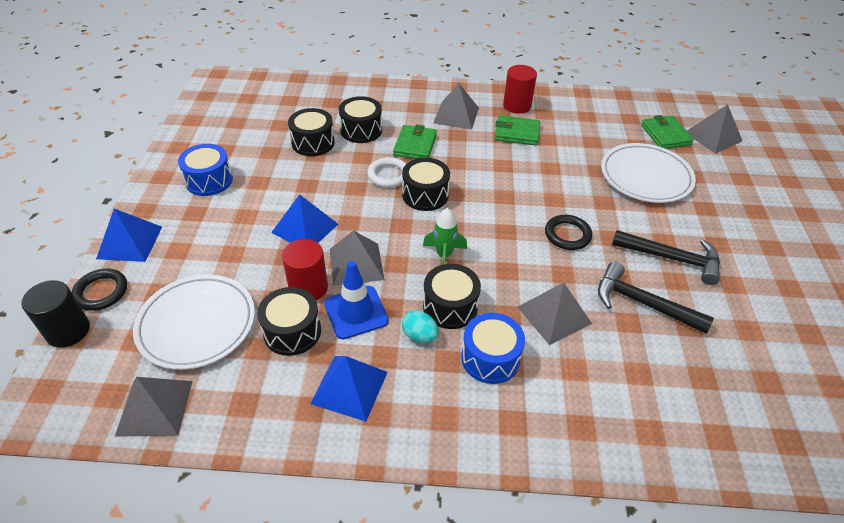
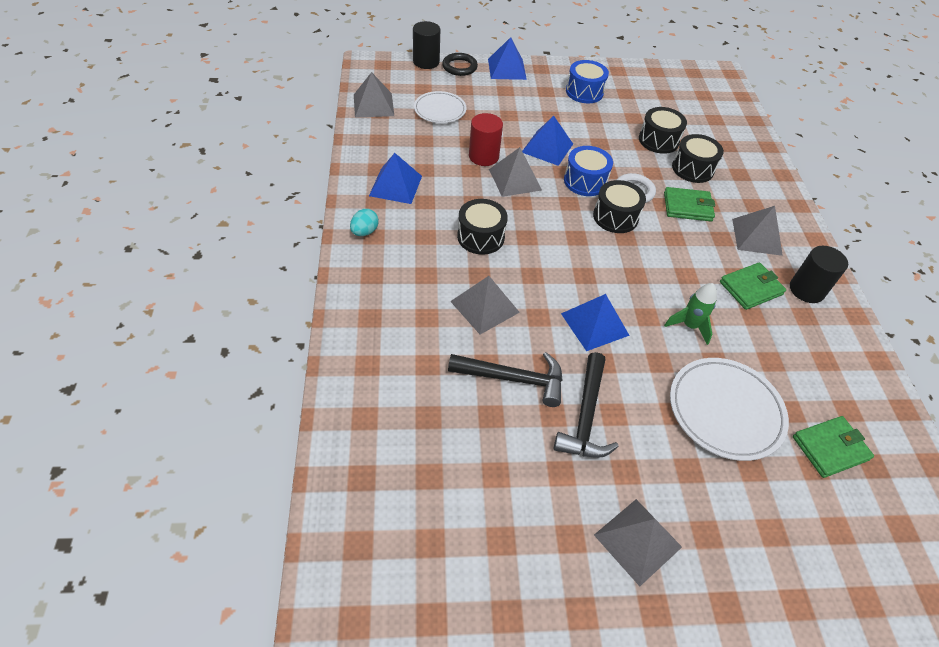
camera: 80 degrees right, 5 degrees up
white plate [133,275,255,370] -> white plate [414,91,467,123], size x0.64
black drum [257,287,321,356] -> none
blue traffic cone [324,261,389,339] -> none
turquoise egg [402,310,439,343] -> turquoise egg moved to [350,209,379,236]
green rocket [423,208,467,265] -> green rocket moved to [664,283,717,345]
blue drum [461,313,525,384] -> blue drum moved to [564,146,613,196]
green wallet [495,115,540,146] -> green wallet turned 60 degrees clockwise [720,262,786,310]
red cylinder [503,65,537,114] -> black cylinder [790,246,848,303]
black ring [545,215,592,250] -> blue pyramid [561,294,630,351]
black hammer [598,261,714,334] -> black hammer turned 75 degrees clockwise [448,352,563,407]
grey pyramid [687,104,742,154] -> grey pyramid moved to [594,499,682,586]

